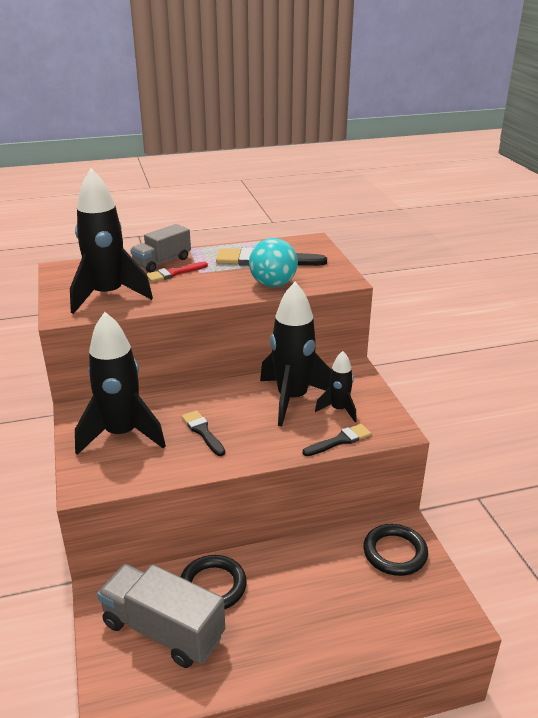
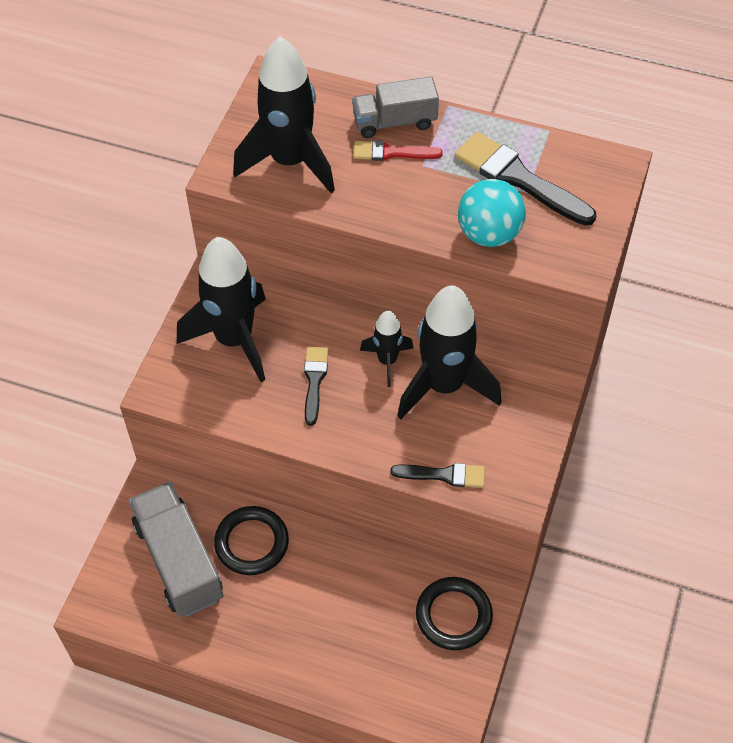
camera: 35 degrees right, 25 degrees up
black rocket [315,351,357,422] -> black rocket moved to [360,311,413,387]

